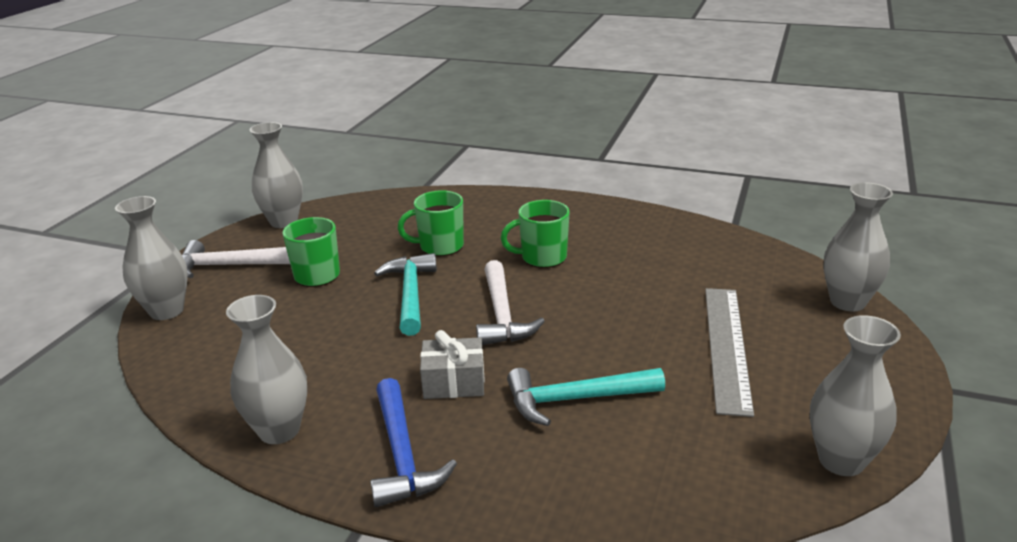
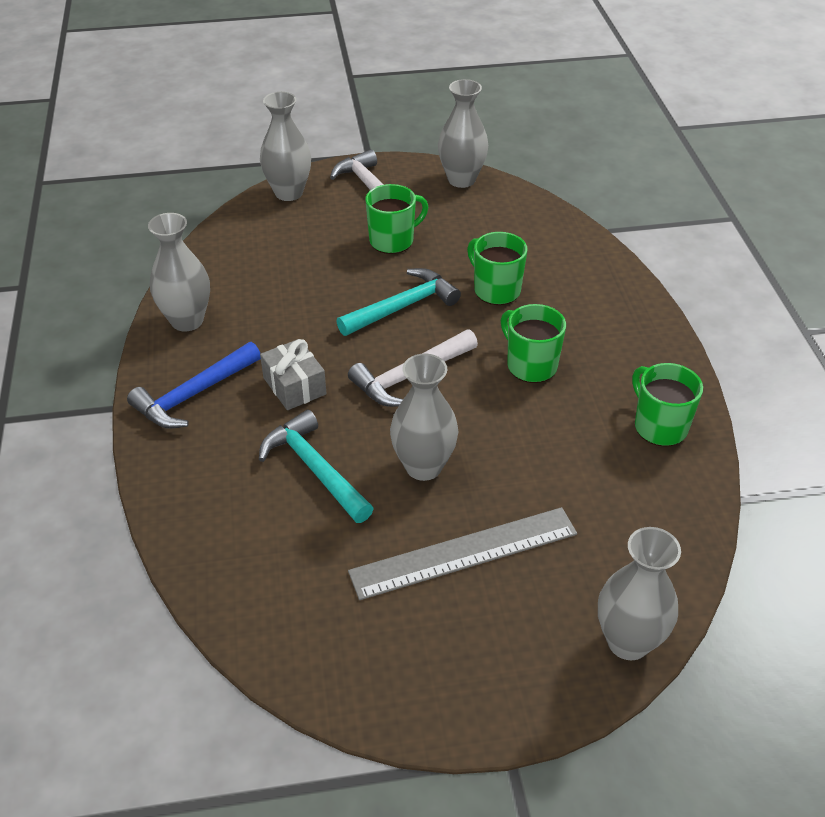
camera: 60 degrees right, 15 degrees up
grey vase [810,315,901,476] -> grey vase moved to [390,354,458,481]
none -> green mug [632,363,703,447]

